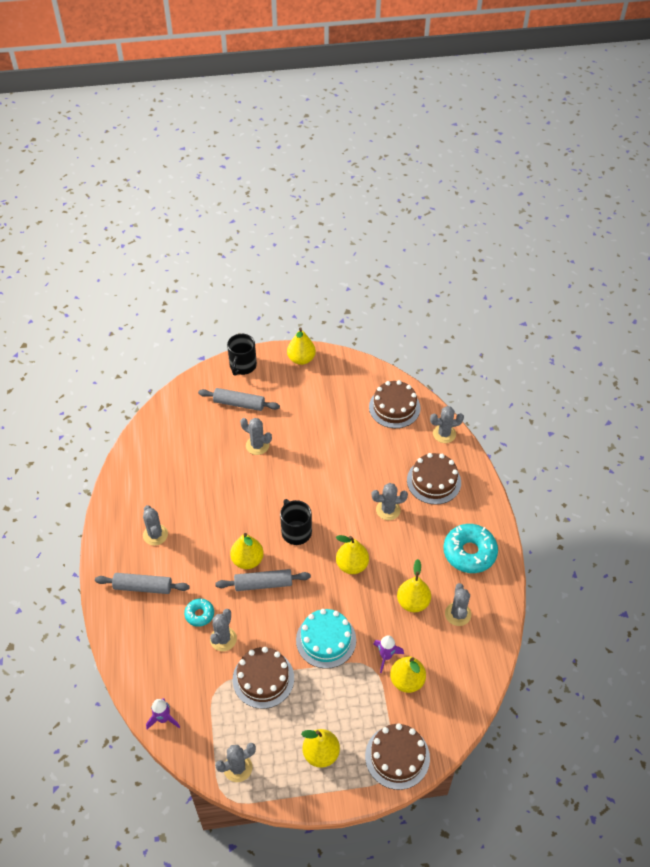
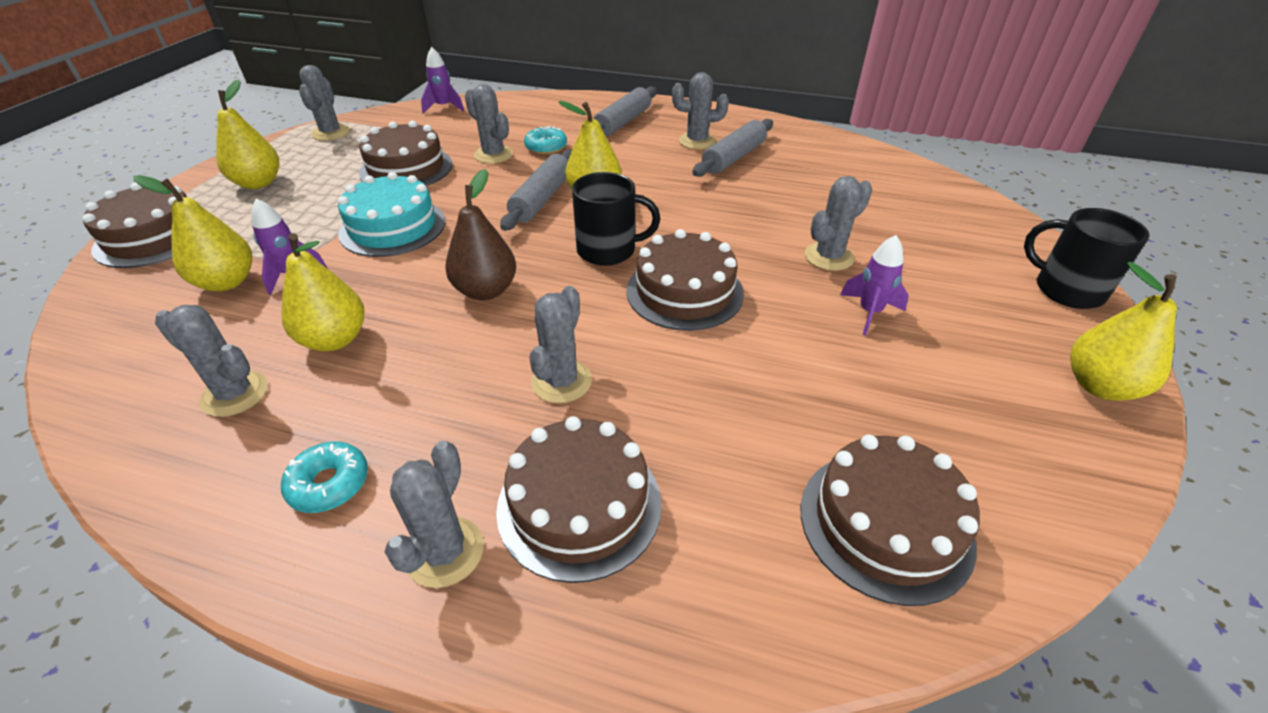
camera: 115 degrees right, 10 degrees down
grey rolling pin [198,388,280,411] -> grey rolling pin moved to [692,119,773,177]
yellow pear [336,535,369,574] -> brown pear [445,169,516,300]
grey cactus [430,406,464,443] -> grey cactus moved to [385,441,484,588]
turquoise donut [444,524,498,573] -> turquoise donut [281,441,368,513], size x0.53
none -> brown cake [626,229,744,331]
none -> purple rocket [840,235,909,336]

